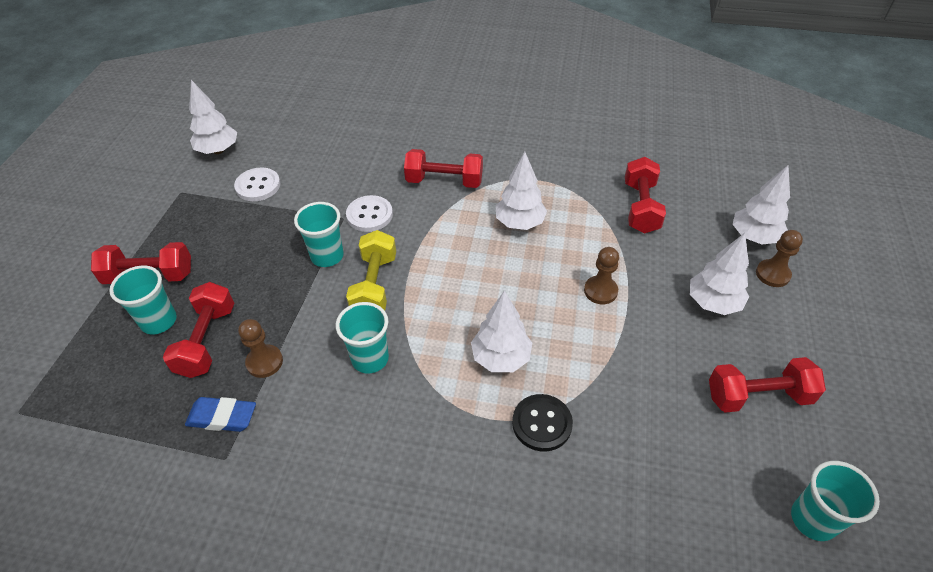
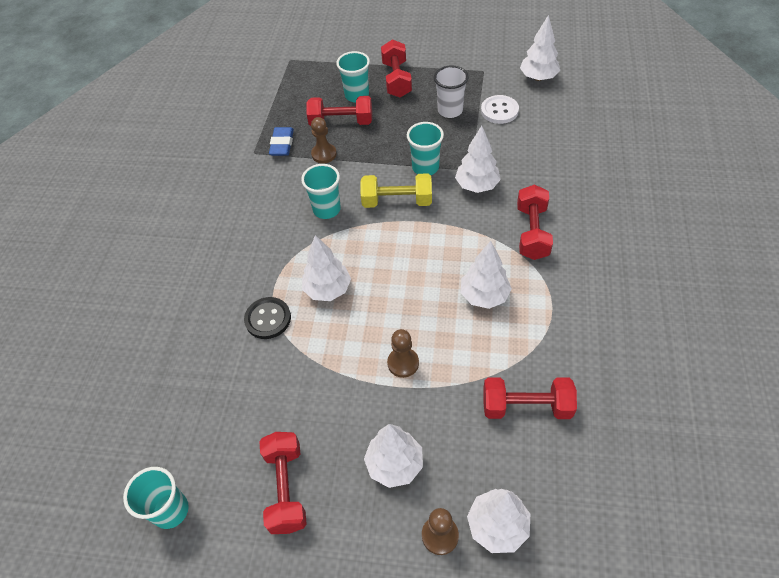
camera: 90 degrees right, 5 degrees up
white button [346,195,393,232] -> white tree [455,126,501,193]
none -> white cup [434,66,468,118]

